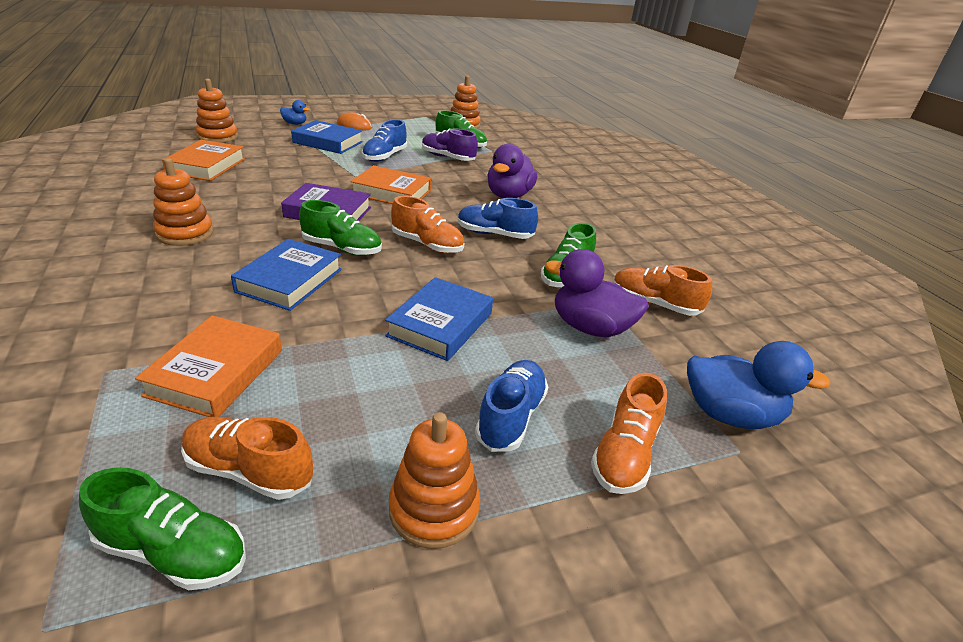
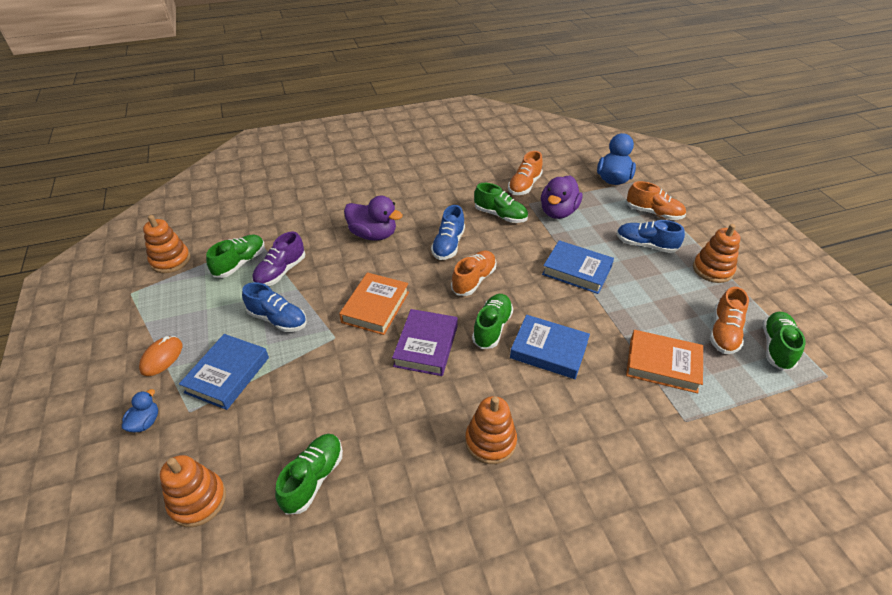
camera: 85 degrees left, 10 degrees up
orange book [162,140,245,181] -> green shoe [275,434,343,515]

